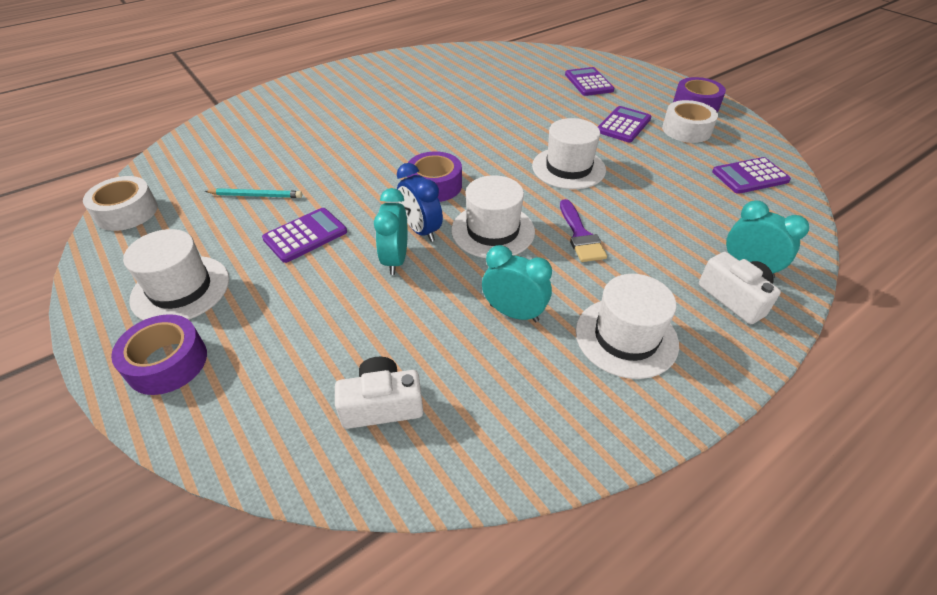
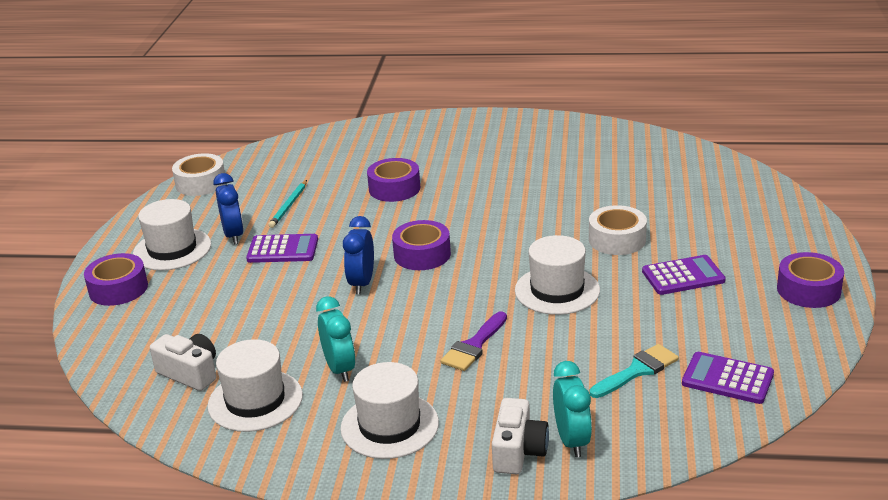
camera: 45 degrees right, 15 degrees down
turquoise pencil [205,188,302,198] -> turquoise pencil turned 60 degrees clockwise [268,180,307,228]
turquoise clock [374,188,408,275] -> none
white hat [451,175,535,258] -> white hat moved to [207,339,303,432]
purple calculator [565,67,614,96] -> none
white tape [662,100,718,143] -> white tape moved to [589,205,647,255]
none -> blue clock [213,173,244,245]
none -> purple tape [367,158,420,202]
none -> turquoise brush [590,344,679,398]

